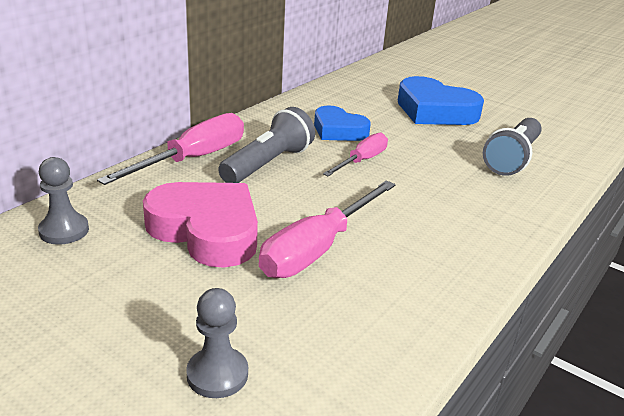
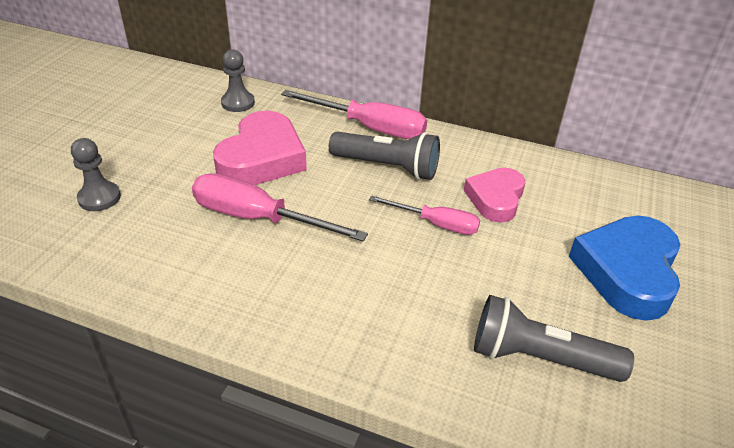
camera: 75 degrees right, 10 degrees up
blue heart [314,105,371,141] -> pink heart [464,168,525,223]

